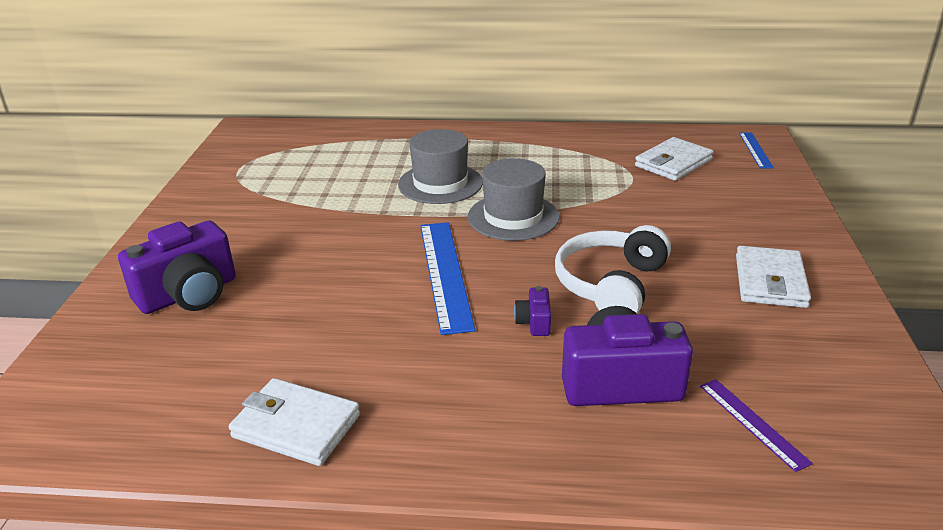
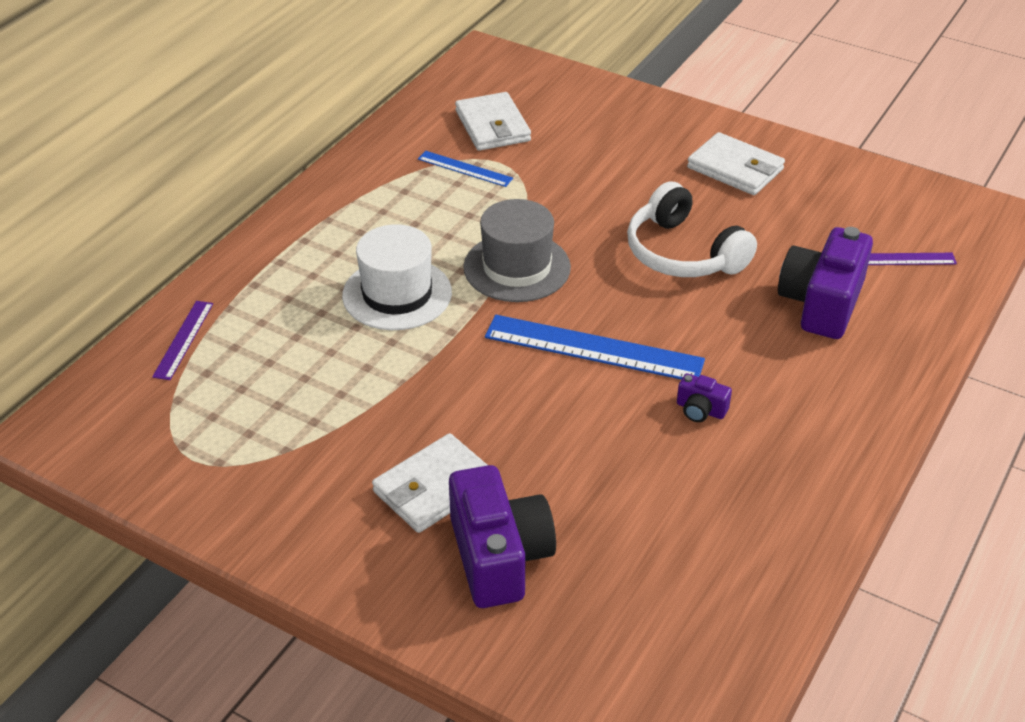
camera: 65 degrees left, 10 degrees up
white wallet [229,378,360,466] -> white wallet moved to [372,433,487,533]
grey hat [398,129,483,204] -> white hat [342,224,452,330]
purple camera [514,286,551,336] -> purple camera moved to [677,373,732,422]
blue ruler [739,133,774,169] -> blue ruler moved to [418,151,513,187]
none -> purple ruler [152,301,213,380]

